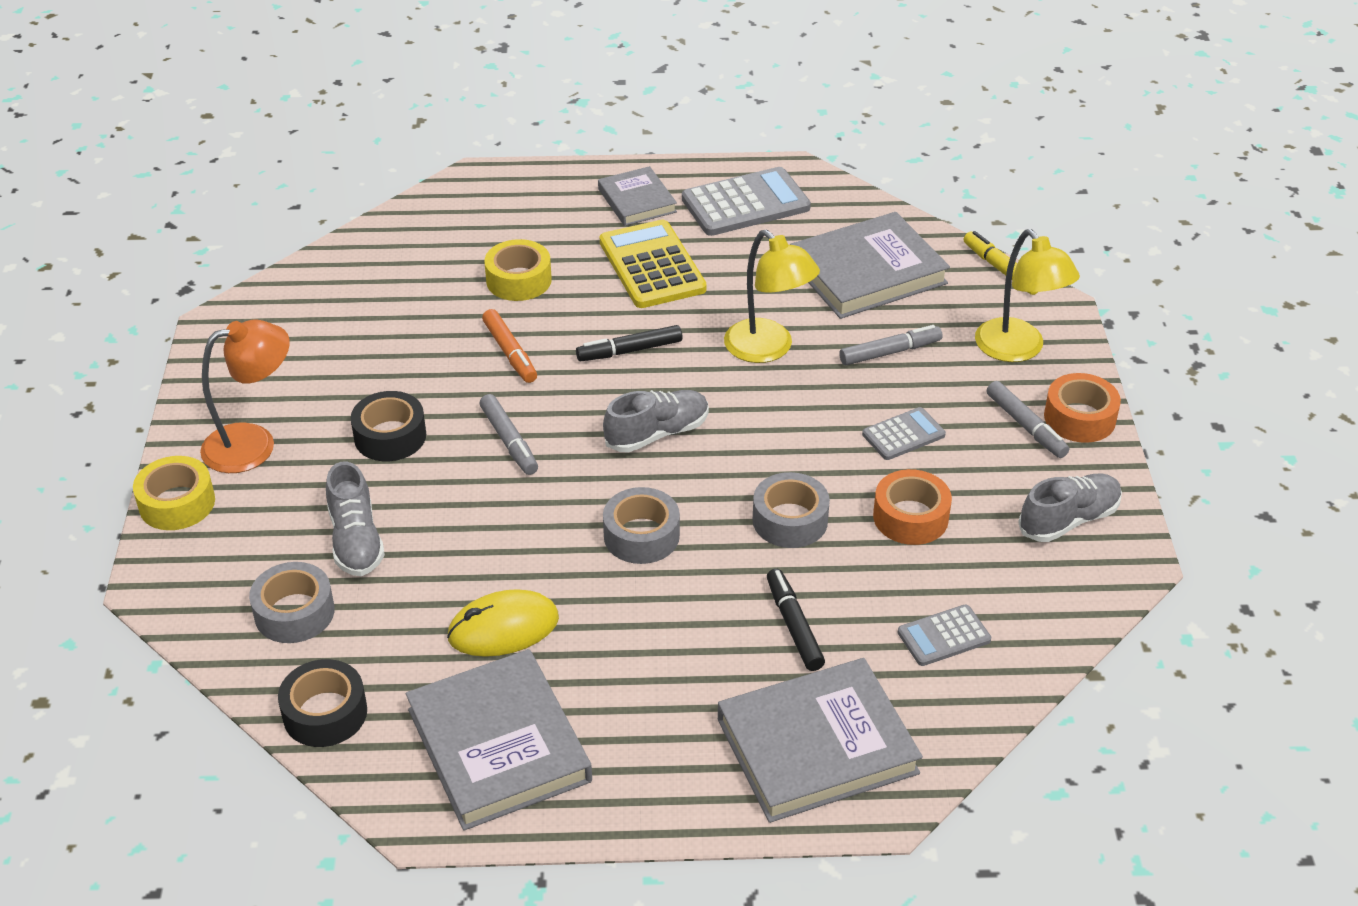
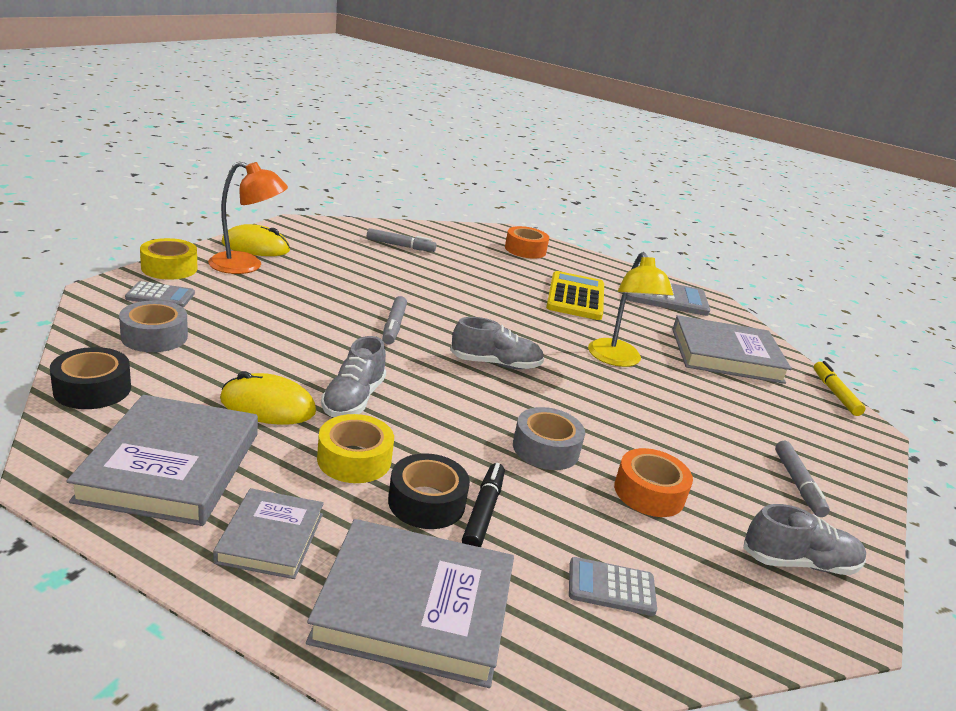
camera: 25 degrees right, 15 degrees down
grey shoe [326,462,385,576] -> grey shoe moved to [321,336,386,417]
black tape [351,391,426,461] -> black tape moved to [388,453,470,529]
orange marker [482,309,537,383] -> none
yellow tape [484,239,552,301] -> yellow tape moved to [317,414,394,483]
black marker [576,325,682,361] -> none
grey book [598,166,677,226] -> grey book moved to [213,488,324,579]
grey tape [603,487,680,564] -> none
grey marker [839,325,943,365] -> grey marker moved to [367,228,437,252]
grey calculator [862,407,946,460] -> grey calculator moved to [125,281,195,307]
yellow lamp [975,229,1080,362] -> none
orange tape [1044,373,1121,443] -> orange tape moved to [505,226,549,259]
none -> yellow mouse [221,224,290,256]

